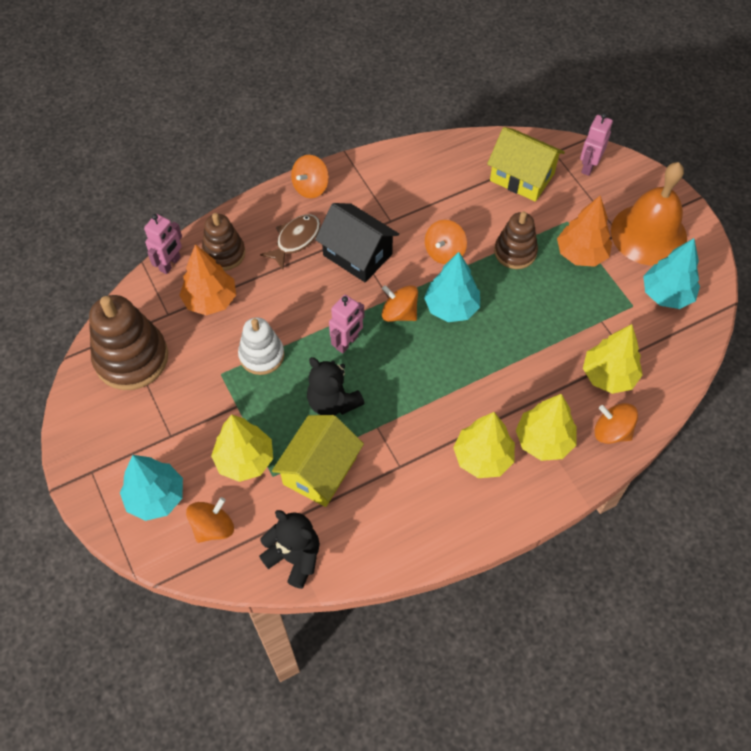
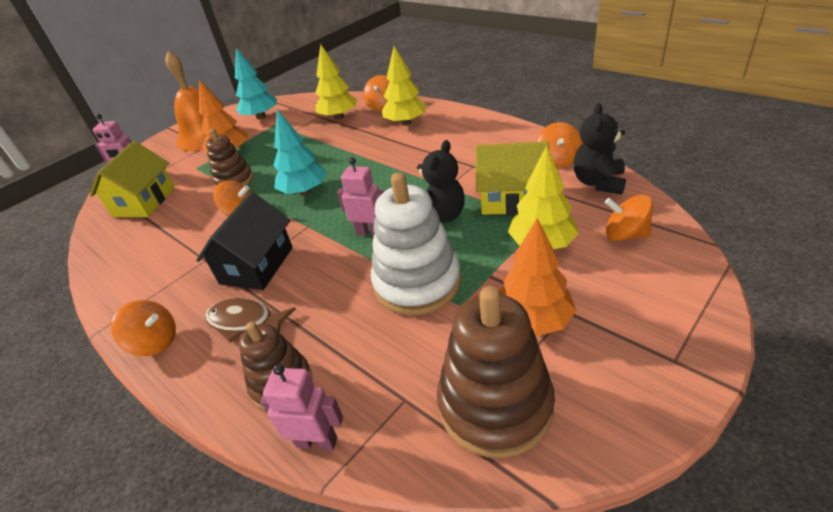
camera: 105 degrees left, 20 degrees down
turquoise tree [120,455,183,521] -> none
orange tree [179,244,236,315] -> orange tree moved to [499,218,576,336]
white stacking toy [238,317,284,375] -> white stacking toy [371,172,461,315], size x1.62
orange spinning top [382,285,418,322] -> orange spinning top moved to [536,122,583,168]
yellow tree [453,412,515,478] -> none

